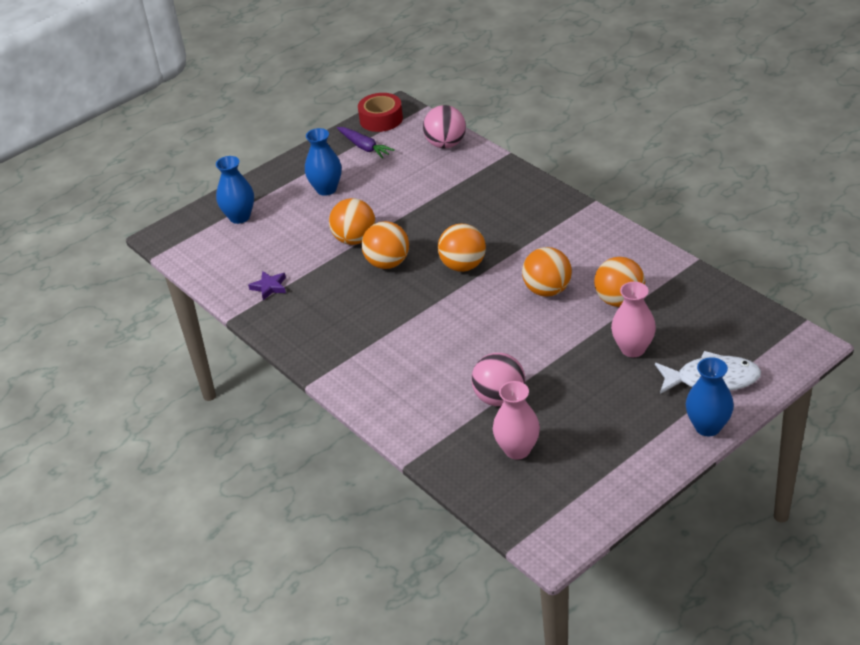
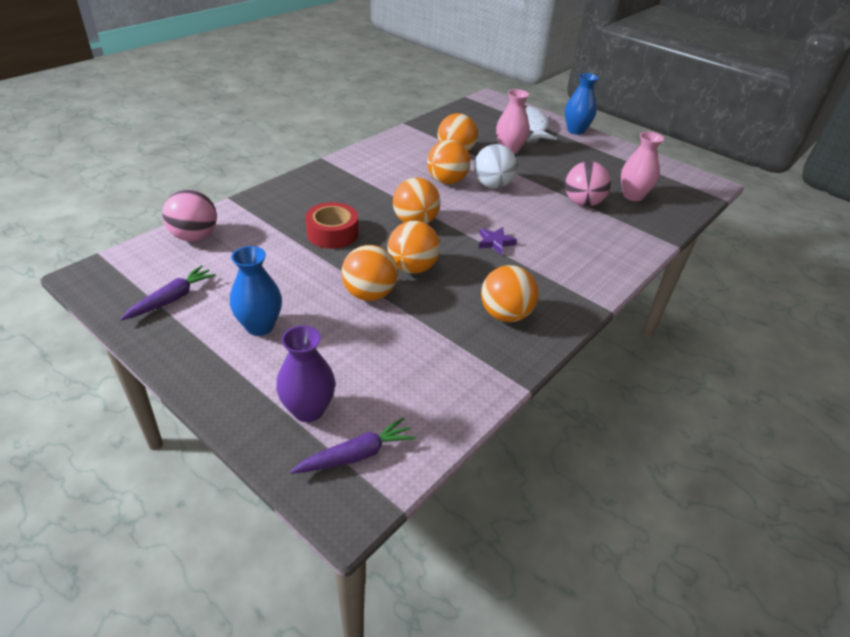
camera: 105 degrees left, 0 degrees up
blue vase [216,156,254,224] -> purple vase [276,325,335,422]
purple star [248,271,286,301] -> purple star moved to [479,227,517,255]
red tape [358,93,403,132] -> red tape moved to [305,202,358,249]
none -> purple carrot [290,417,416,474]
none -> white ball [474,144,517,189]
none -> orange ball [481,265,539,322]

